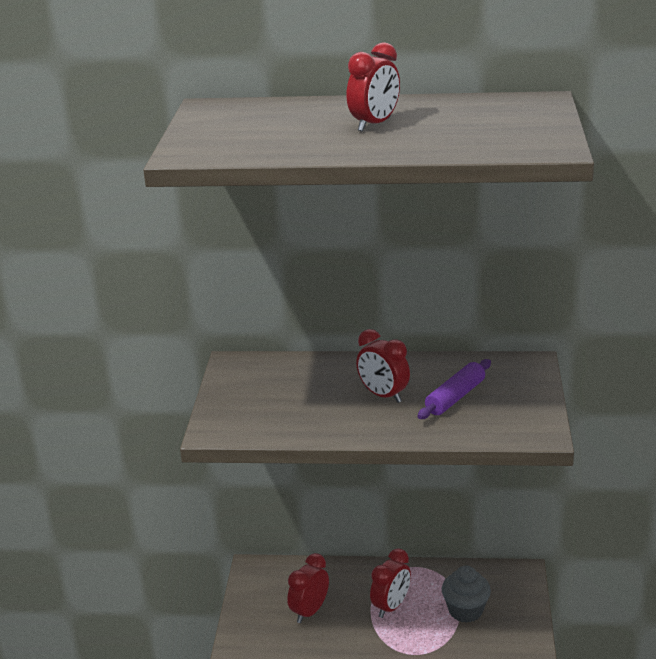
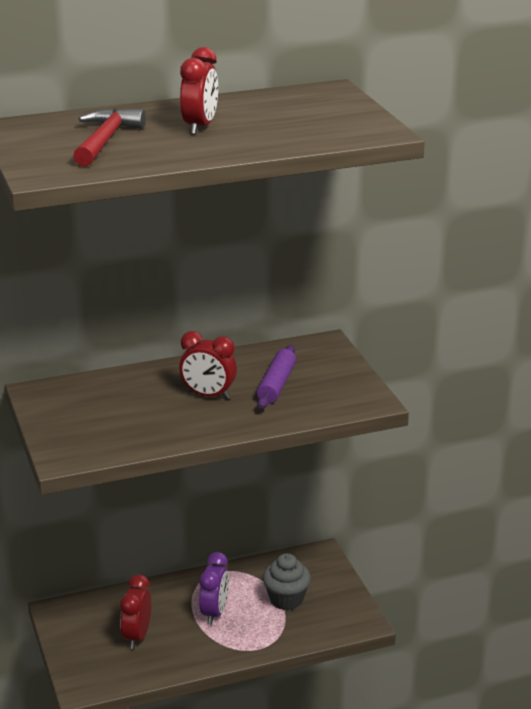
camera: 25 degrees left, 0 degrees up
red clock [370,548,411,618] -> purple clock [199,552,229,625]
none -> red hammer [73,108,146,167]

